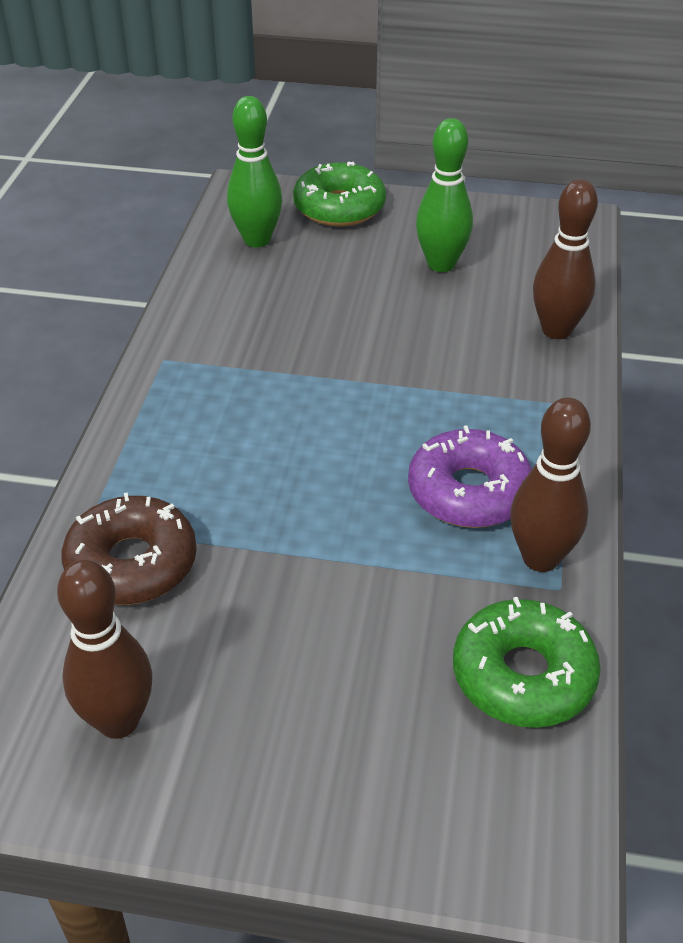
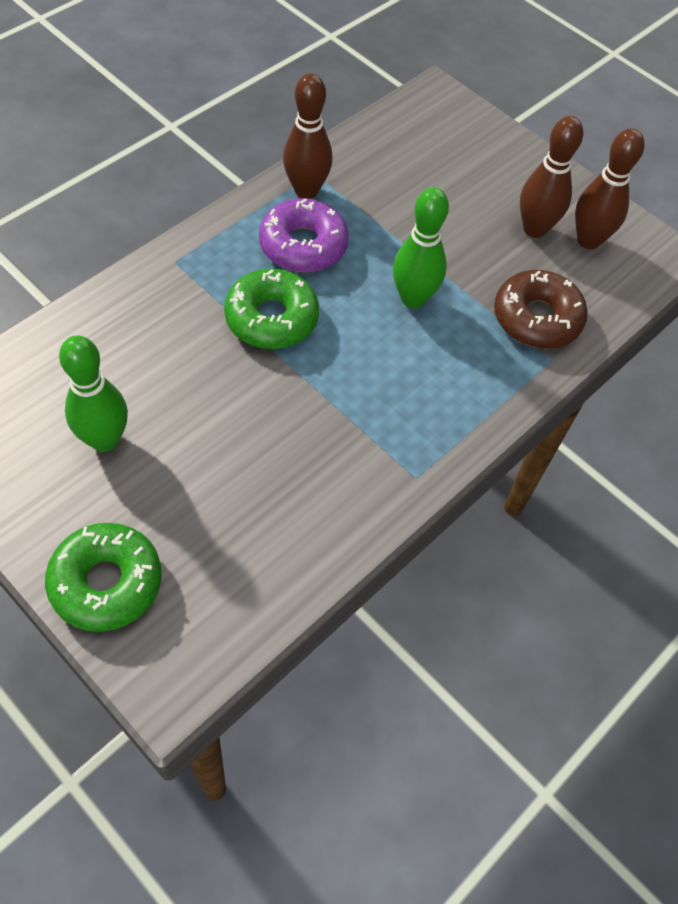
camera: 150 degrees left, 15 degrees up
green bowling pin [227,96,282,247] -> green bowling pin moved to [393,187,449,309]
green donut [453,597,601,728] -> green donut moved to [224,269,319,349]
brown bowling pin [533,179,598,339] -> brown bowling pin moved to [520,116,583,238]

